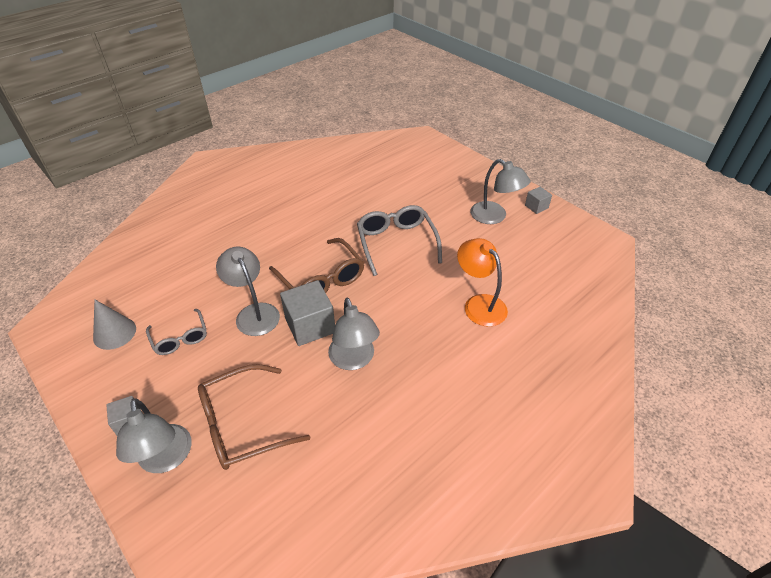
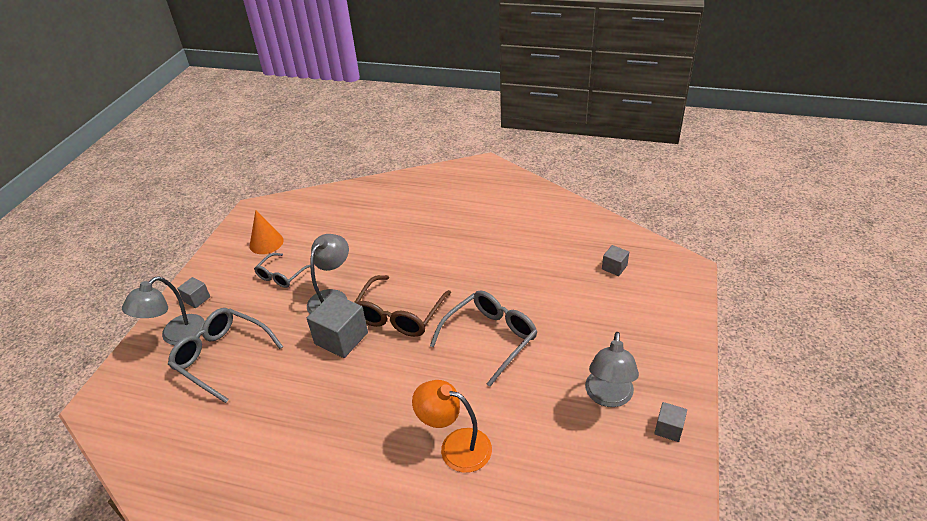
camera: 60 degrees right, 5 degrees down
grey cone [93,299,136,350] -> orange cone [250,210,284,254]
brown glasses [198,364,310,470] -> grey glasses [168,308,283,403]
grey lamp [328,298,380,370] -> none
orange lamp [457,238,508,327] -> orange lamp turned 90 degrees counterclockwise [412,380,492,473]
none -> grey cube [602,245,629,276]

